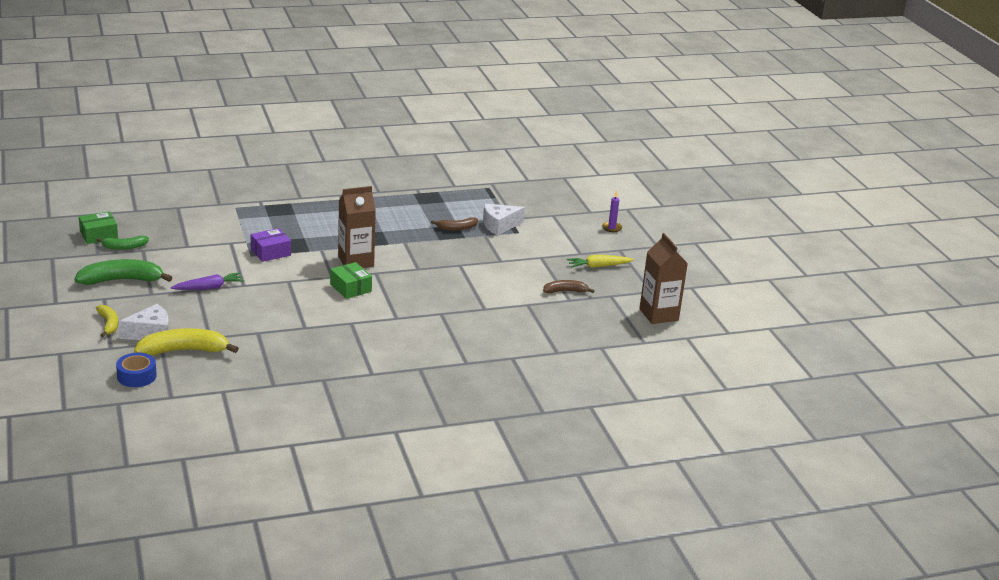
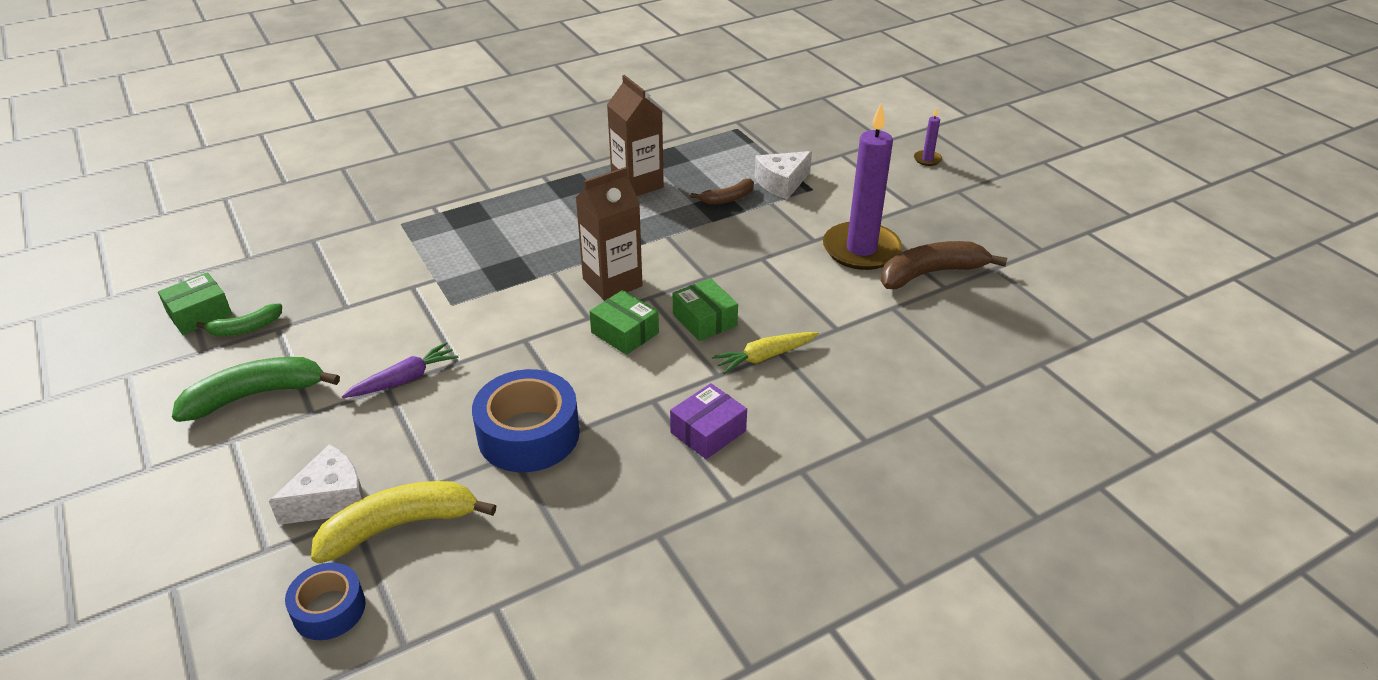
camera: 10 degrees left, 10 degrees up
yellow banana [96,305,118,337] -> none
purple box [250,228,291,262] -> purple box moved to [670,383,747,459]
brown banana [543,280,594,293] -> brown banana [881,241,1007,289], size x1.76
yellow carrot [567,255,634,268] -> yellow carrot moved to [712,332,819,374]
brown carton [639,233,688,324] -> brown carton moved to [607,75,664,196]
none -> blue tape [472,369,580,472]
none -> green box [673,278,738,341]
none -> purple candle [823,103,902,270]

